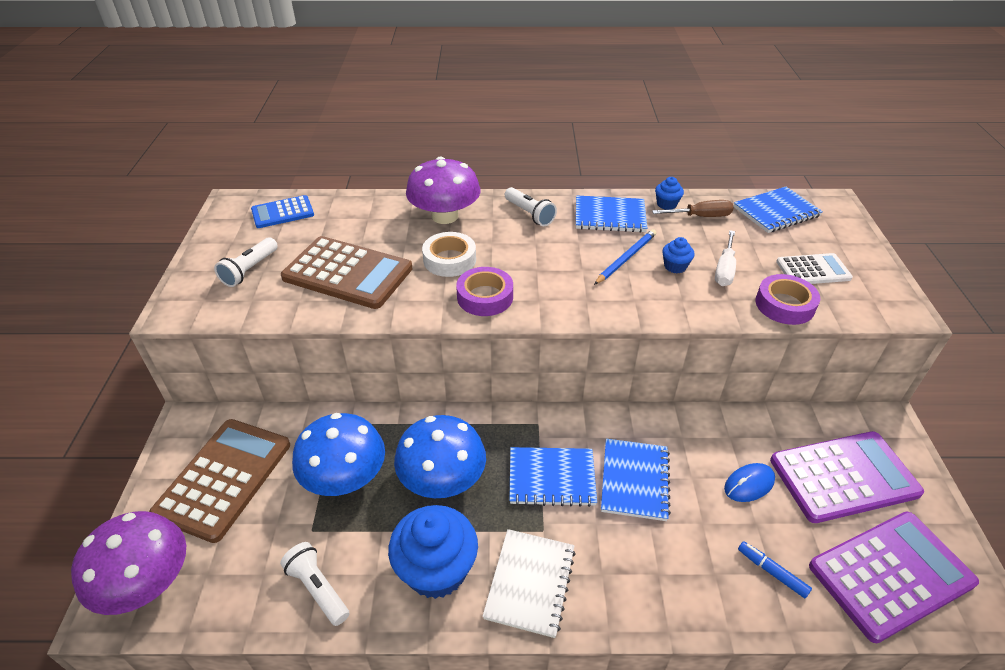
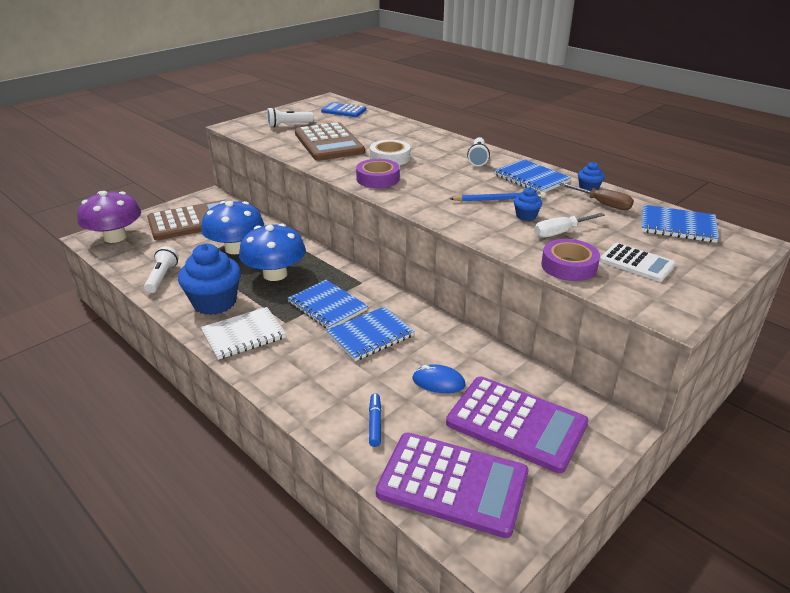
camera: 45 degrees right, 10 degrees down
purple mushroom [406,157,480,224] -> none

